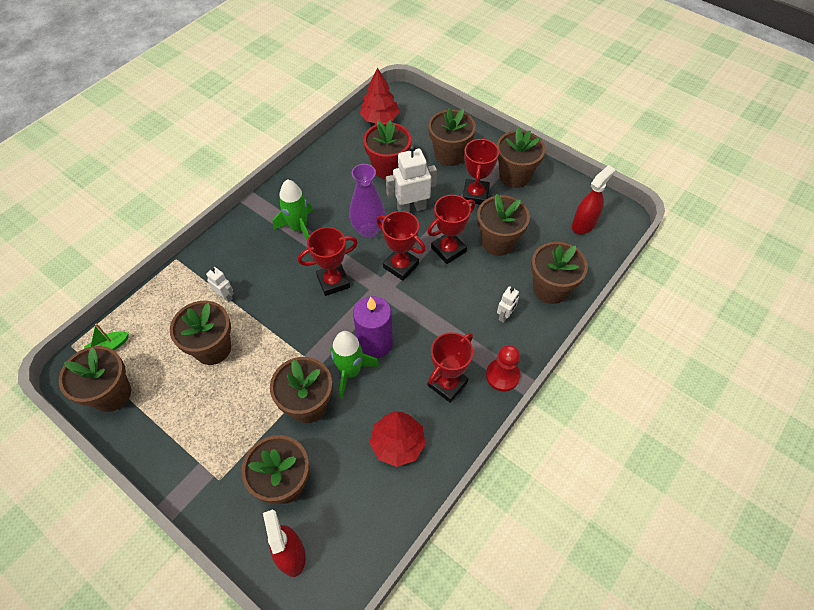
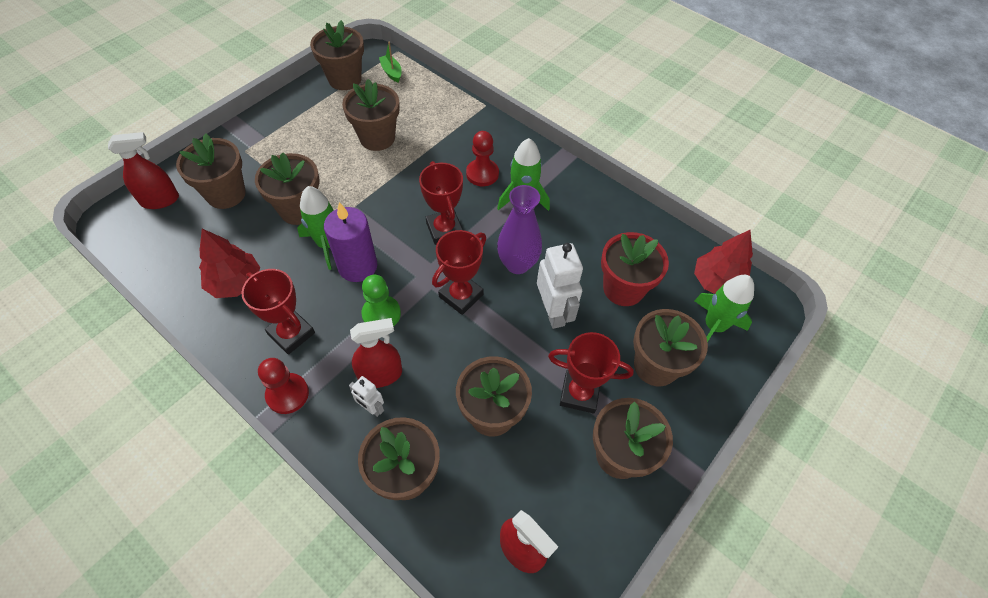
camera: 90 degrees right, 0 degrees up
white robot [206,267,234,302] -> none
red trophy [427,195,475,264] -> none
none -> red spray bottle [350,318,402,388]
none -> green pawn [361,275,401,327]
none -> red pawn [466,131,499,186]
none -> green rocket [694,275,754,342]

